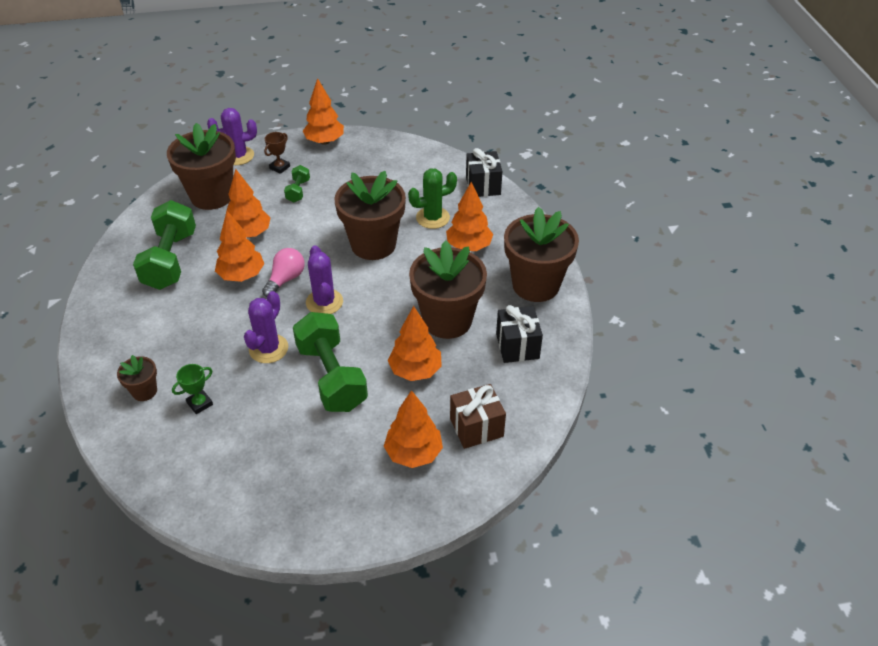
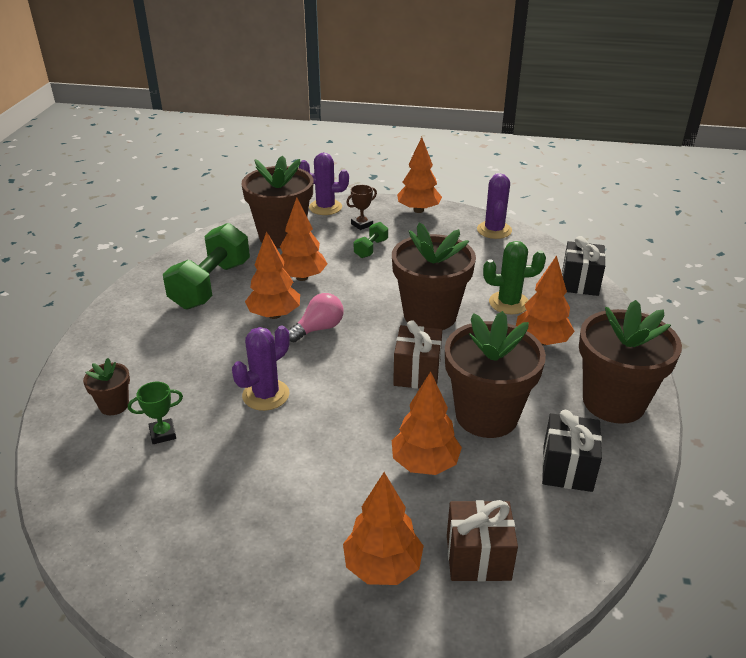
camera: 20 degrees right, 10 degrees down
green dumbbell [293,312,368,412] -> none
purple cactus [306,245,343,314] -> purple cactus moved to [477,173,512,239]
none -> brown gift [393,320,442,389]

